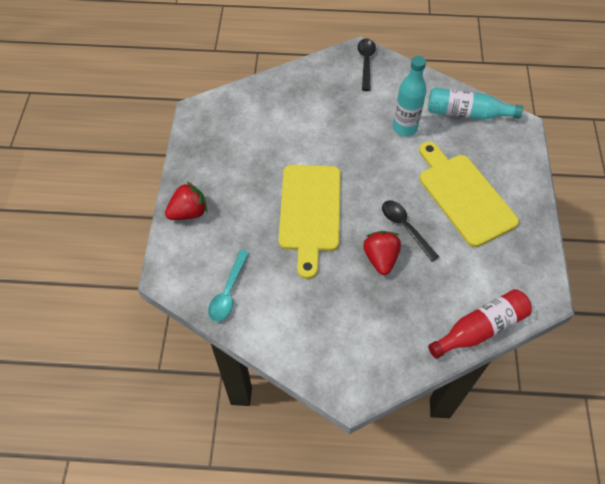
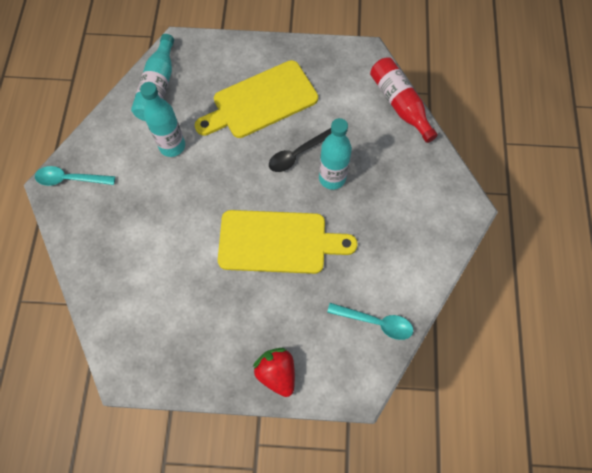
camera: 90 degrees left, 10 degrees up
black spoon [358,38,376,91] -> turquoise spoon [35,166,115,186]
red strawberry [363,231,401,275] -> turquoise bottle [319,118,352,190]

